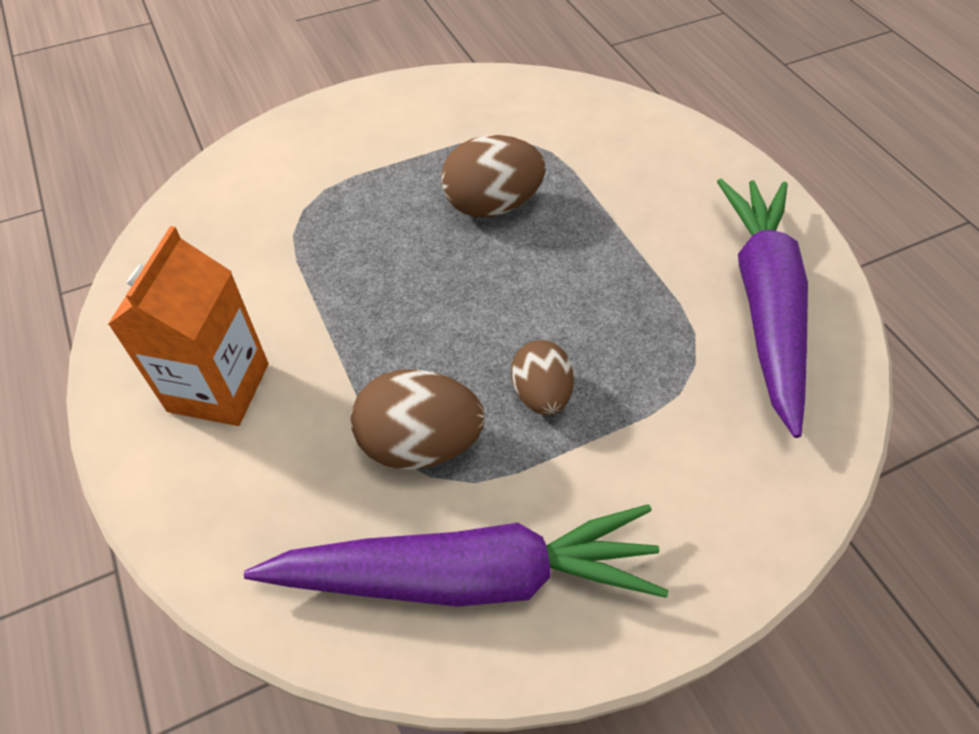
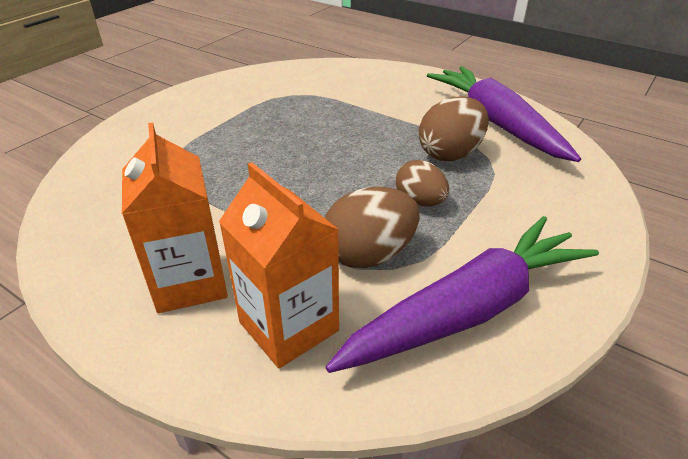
camera: 30 degrees left, 15 degrees down
brown egg [441,135,546,217] -> brown egg moved to [419,96,489,161]
none -> orange carton [219,162,339,368]

